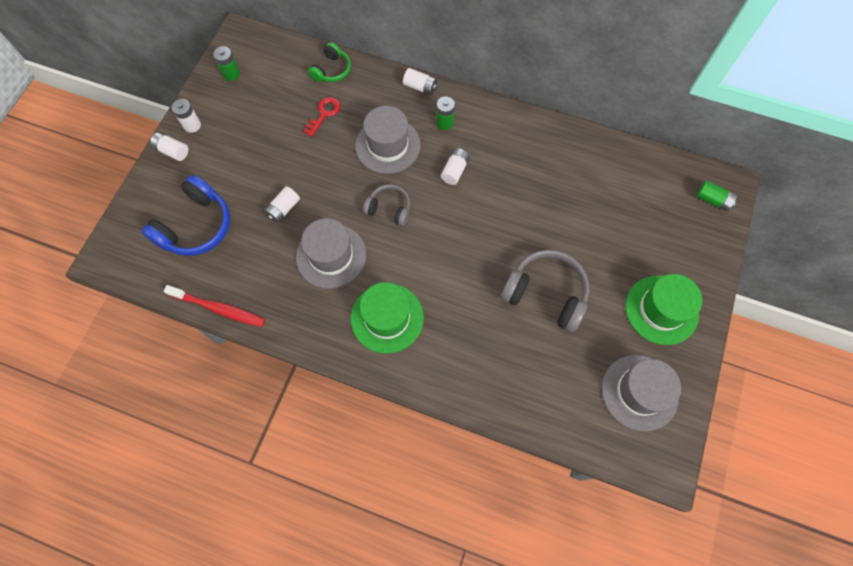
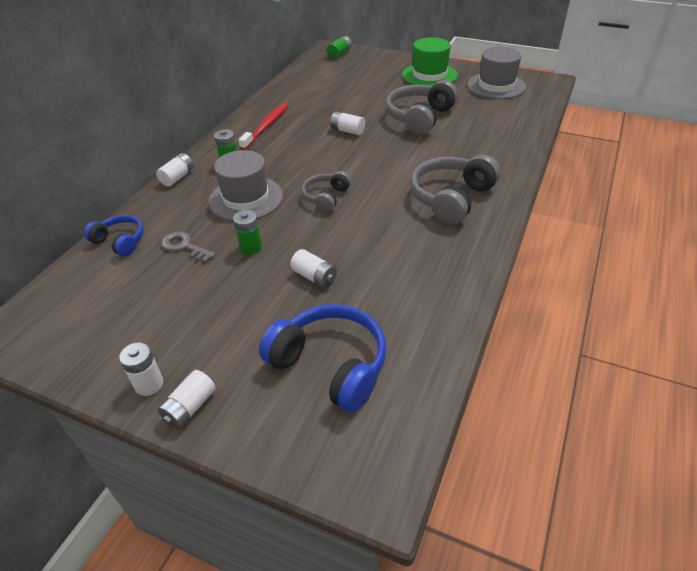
camera: 85 degrees left, 25 degrees down
red toothbrush [164,285,265,327] -> red toothbrush moved to [238,103,288,150]
green battery [213,46,240,81] -> green battery moved to [233,210,262,255]
grey hat [296,218,366,289] -> none
red key [303,97,340,137] -> grey key [162,231,216,263]
green headphones [308,42,351,82] -> blue headphones [84,215,144,256]
green hat [351,282,424,354] -> grey headphones [410,155,500,225]
white battery [441,148,470,185] -> white battery moved to [330,111,365,135]

